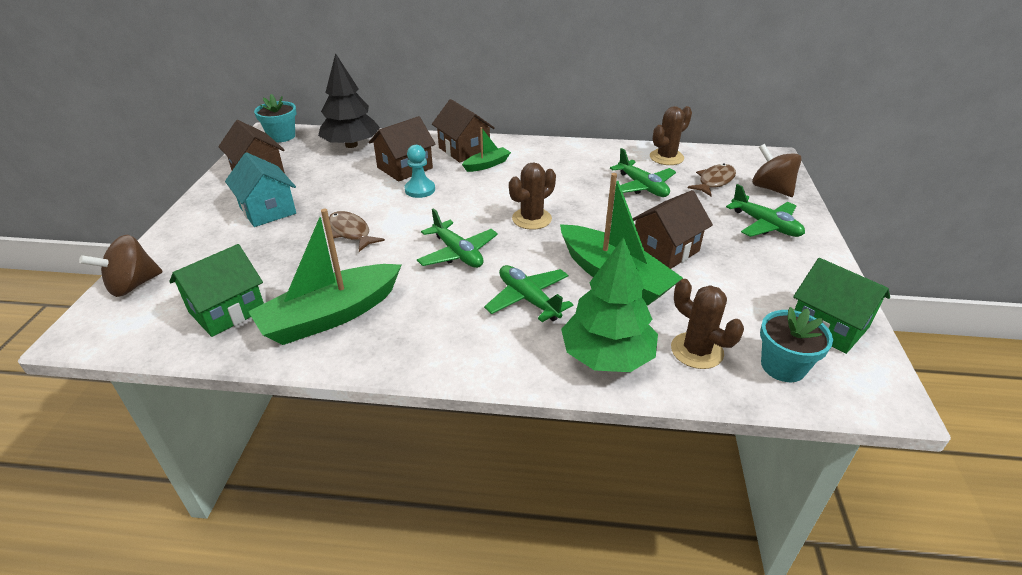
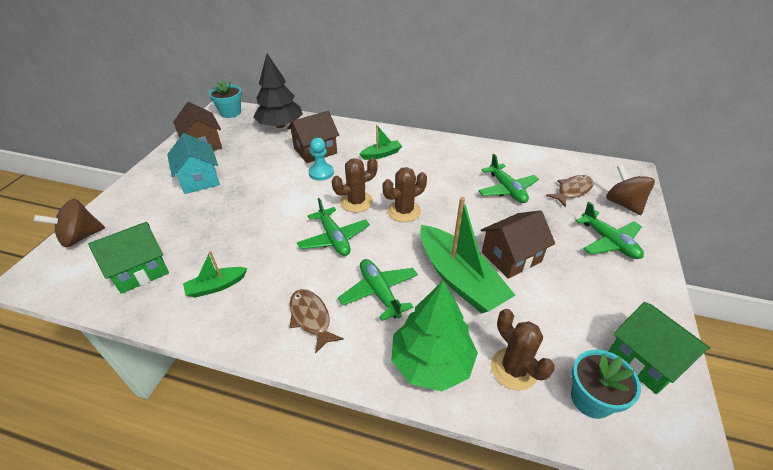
camera: 10 degrees right, 5 degrees up
green boat [248,209,401,345] -> green boat [183,251,247,298], size x0.49
brown fish [329,211,385,252] -> brown fish moved to [290,289,344,354]
brown house [432,99,495,162] -> none
brown cactus [650,106,692,165] -> brown cactus moved to [332,158,378,212]

